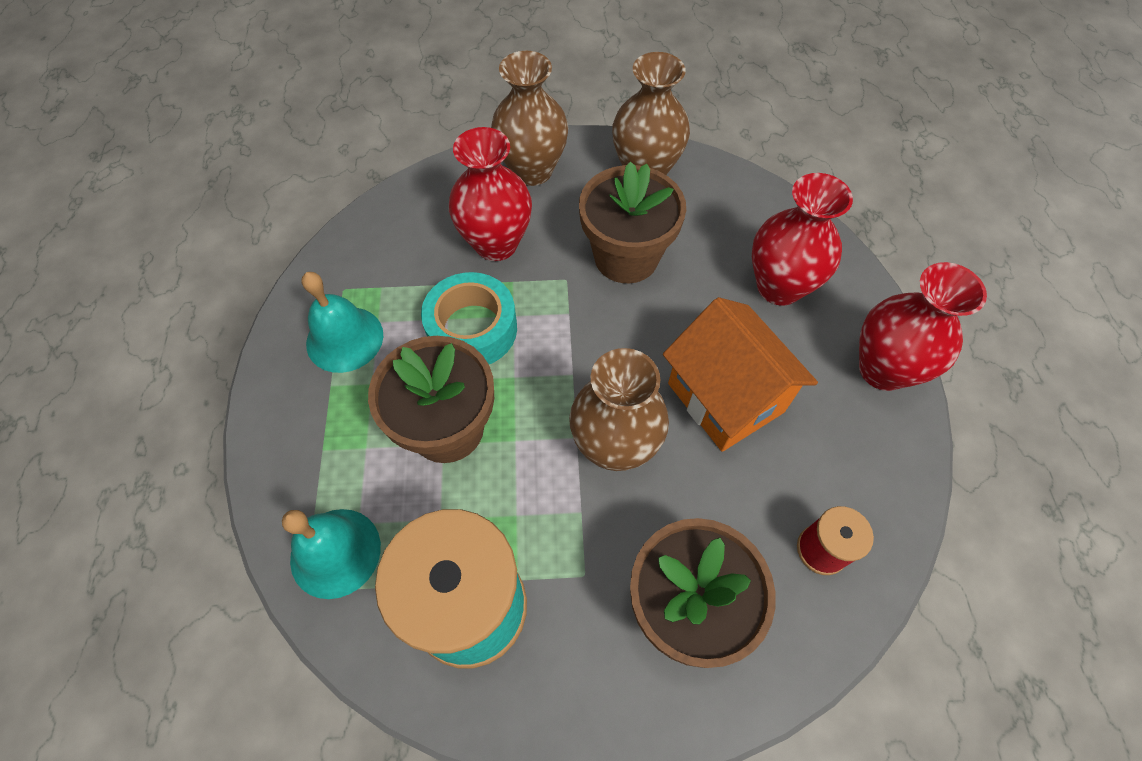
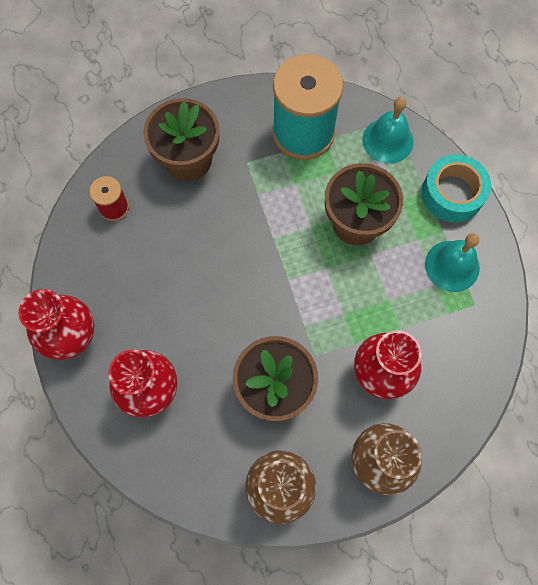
camera: 165 degrees right, 10 degrees up
turquoise tape [421,272,517,364] -> turquoise tape moved to [422,154,491,222]
brown vase [569,348,669,471] -> none
orange house [663,297,818,452] -> none

